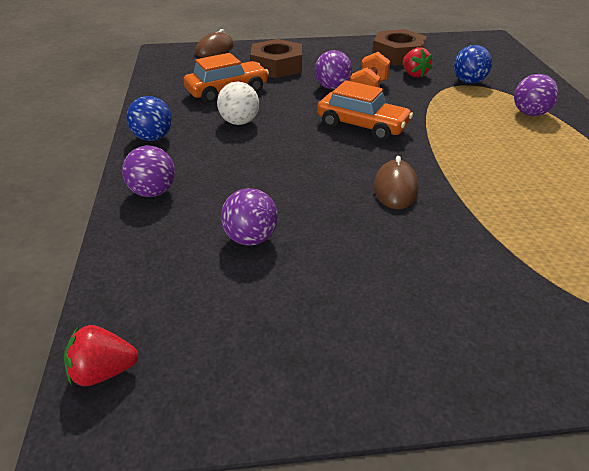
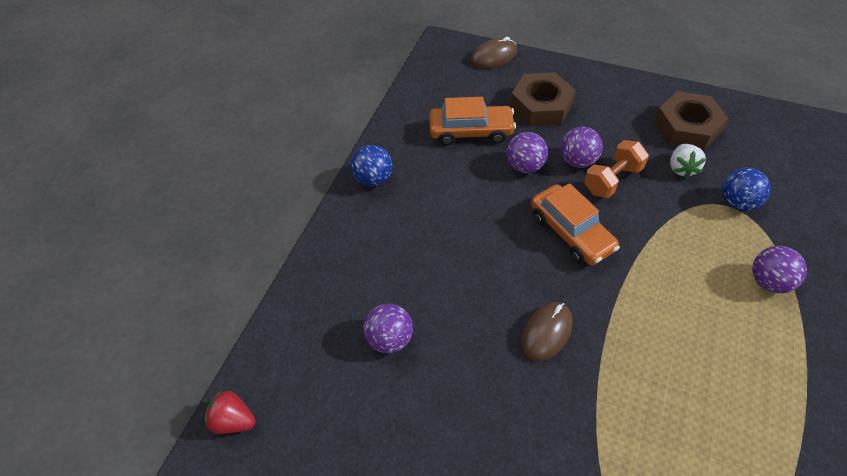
camera: 30 degrees right, 15 degrees up
purple ball [122,146,175,197] -> purple ball moved to [507,132,548,173]
white ball [217,82,259,125] -> none
red strawberry [403,47,432,77] -> white strawberry [670,144,706,178]

